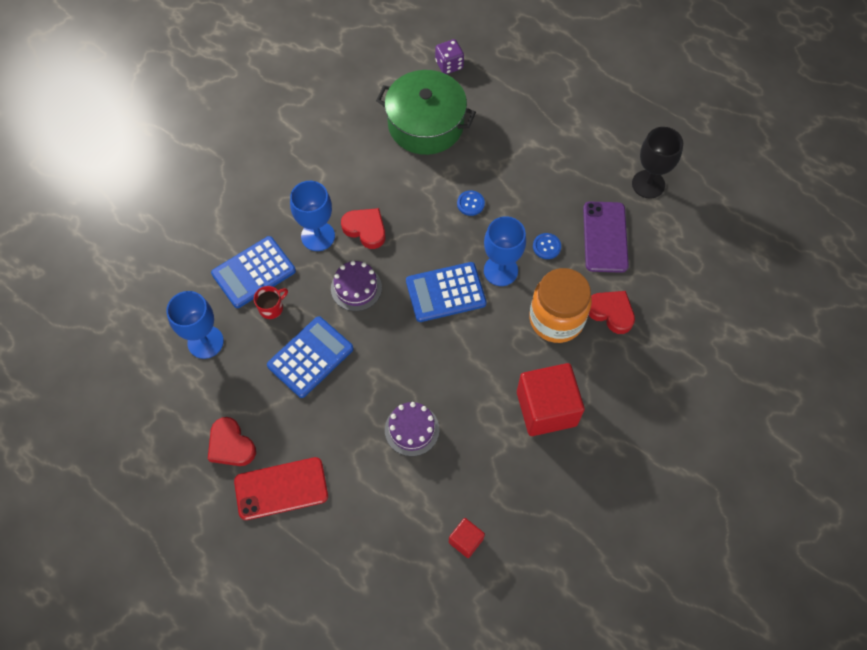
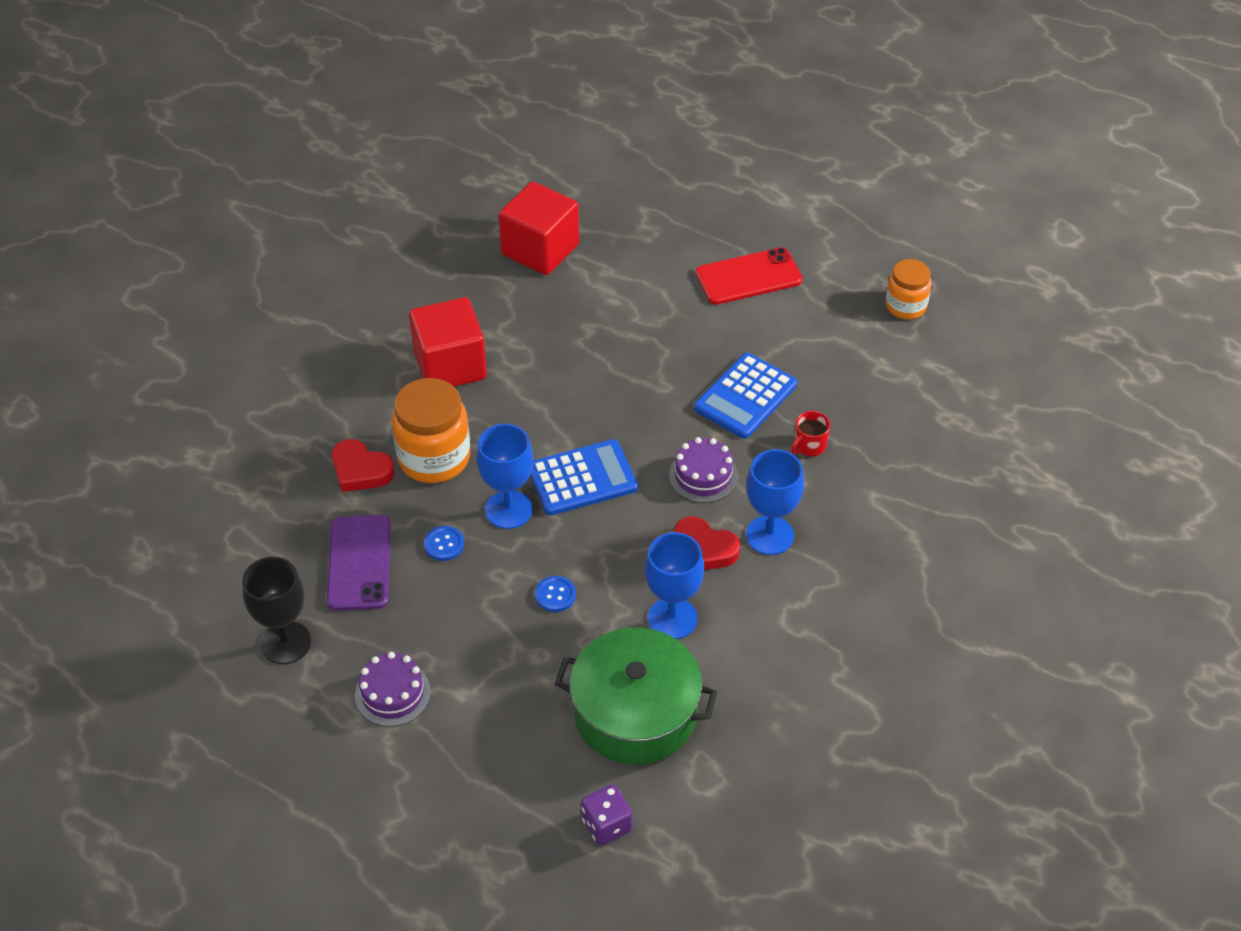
camera: 175 degrees right, 15 degrees down
blue goblet [166,291,224,359] -> blue goblet moved to [645,532,704,639]
red heart [208,417,256,466] -> none
blue calculator [211,236,296,308] -> none
purple cake [385,402,439,456] -> purple cake moved to [355,652,431,727]
red cube [449,518,485,558] -> red cube [499,181,579,275], size x2.08
none -> orange jar [886,259,931,319]

